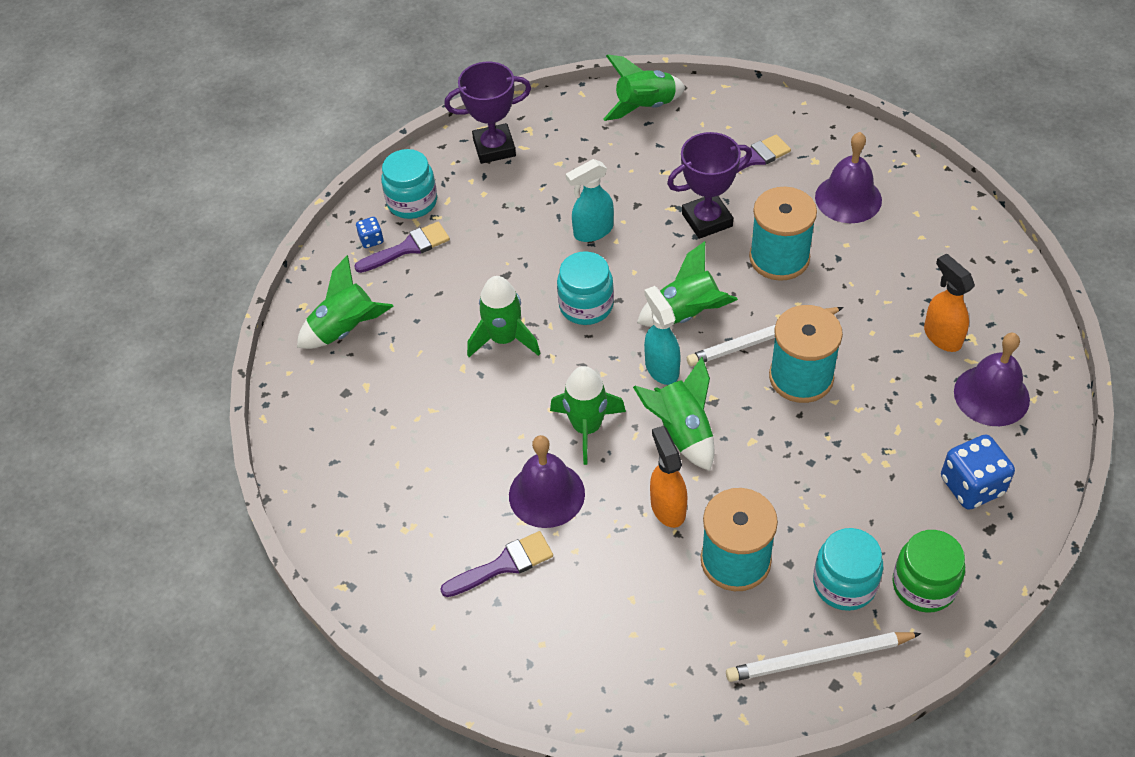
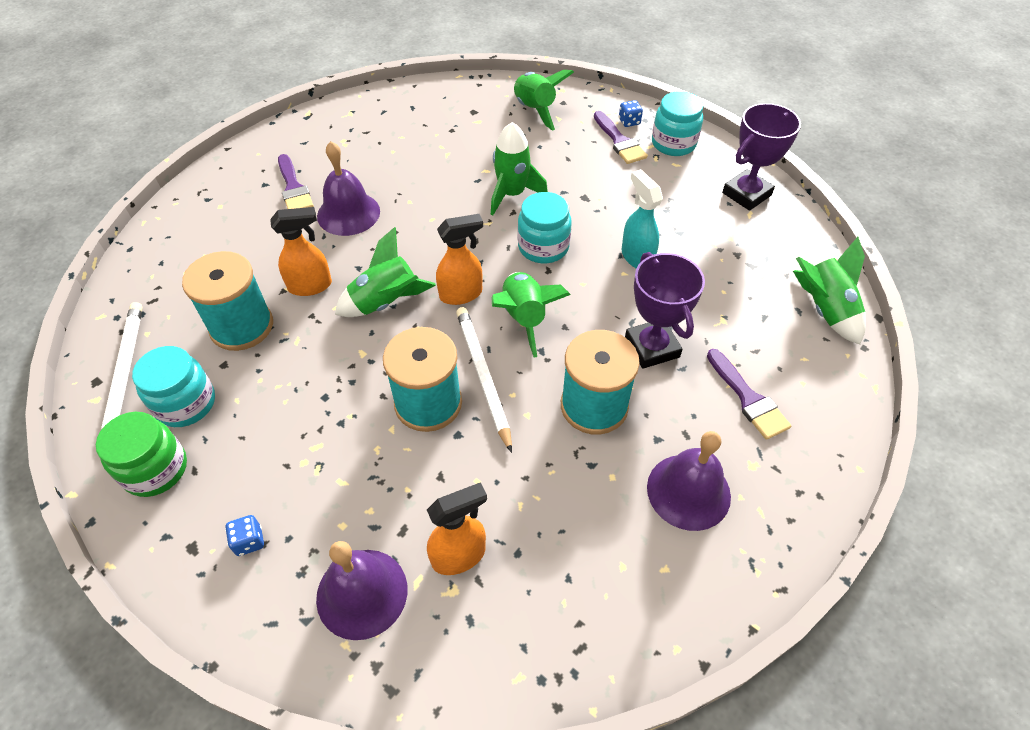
camera: 90 degrees right, 0 degrees up
purple trophy [444,62,531,164] -> purple trophy turned 60 degrees clockwise [722,103,801,211]
green rocket [550,366,626,465] -> none
turquoise spray bottle [644,286,681,385] -> orange spray bottle [436,214,483,305]
blue dice [941,435,1015,510] -> blue dice [225,515,264,556], size x0.50

